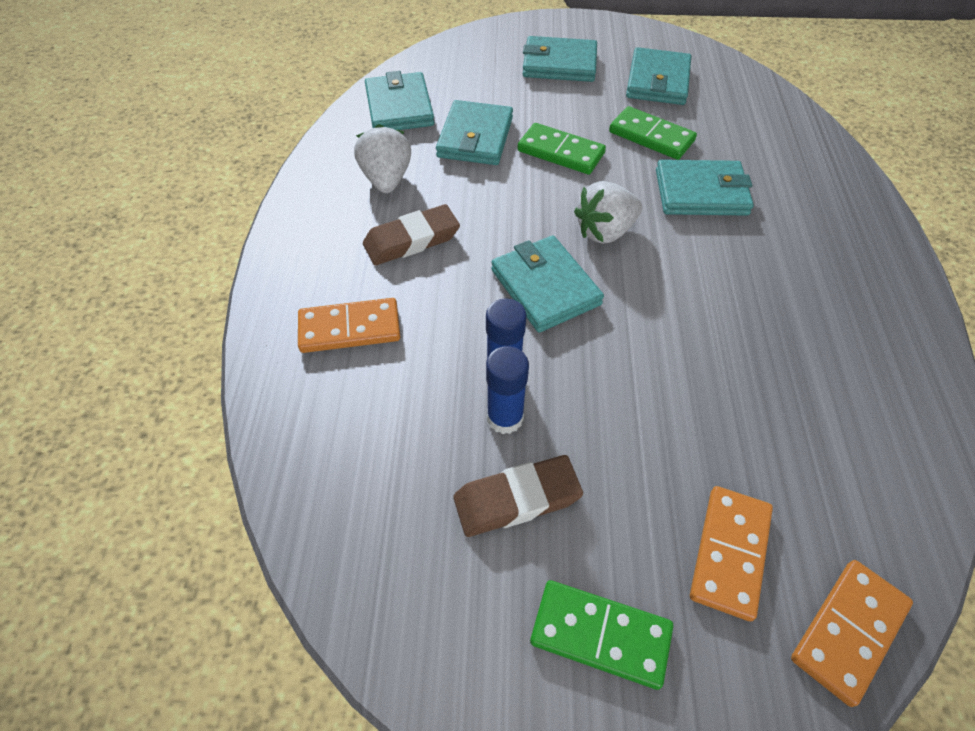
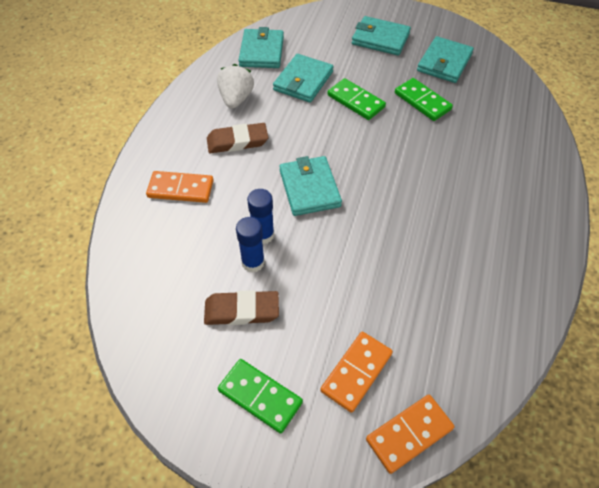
camera: 15 degrees right, 0 degrees up
white strawberry [574,181,642,244] -> none
turquoise wallet [656,160,754,216] -> none

